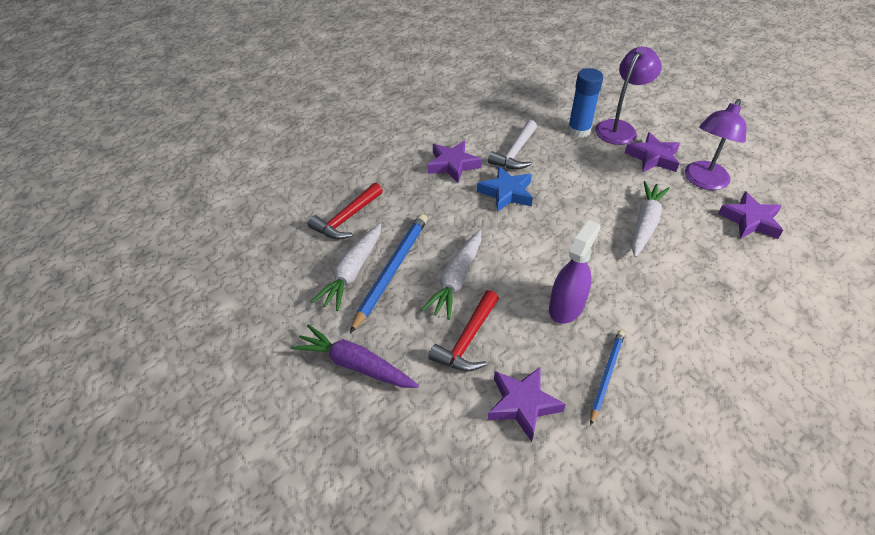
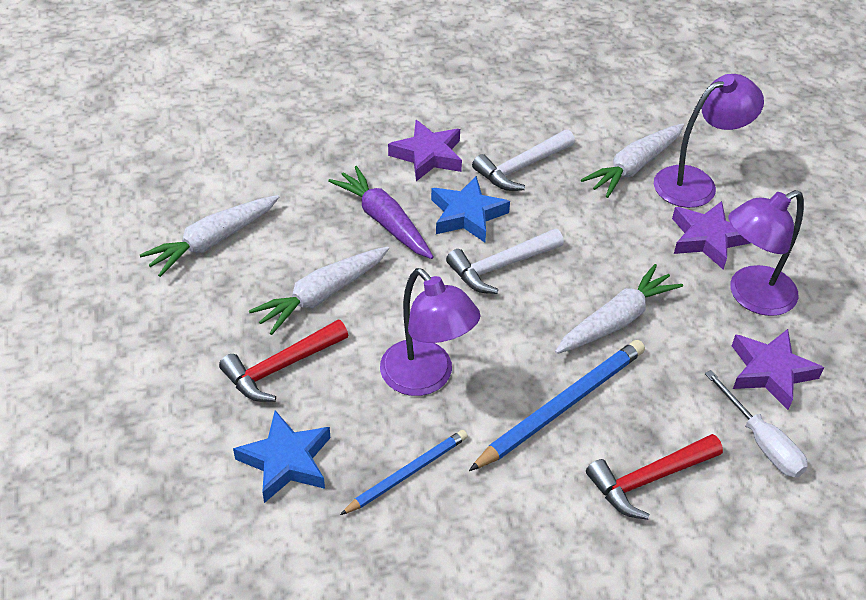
camera: 25 degrees right, 0 degrees up
purple carrot [291,324,419,388] -> purple carrot moved to [328,166,433,259]
red hammer [308,183,383,240] -> red hammer moved to [586,434,723,520]
blue pencil [350,214,428,333] -> blue pencil moved to [469,340,645,471]
purple star [487,366,566,442] -> blue star [233,410,330,503]
purple spray bottle [549,220,600,324] -> purple lamp [380,268,481,396]
blue glue stick [567,68,603,138] -> white carrot [581,124,684,198]
none -> white hammer [446,229,564,294]
none -> white screwdriver [705,370,808,478]

